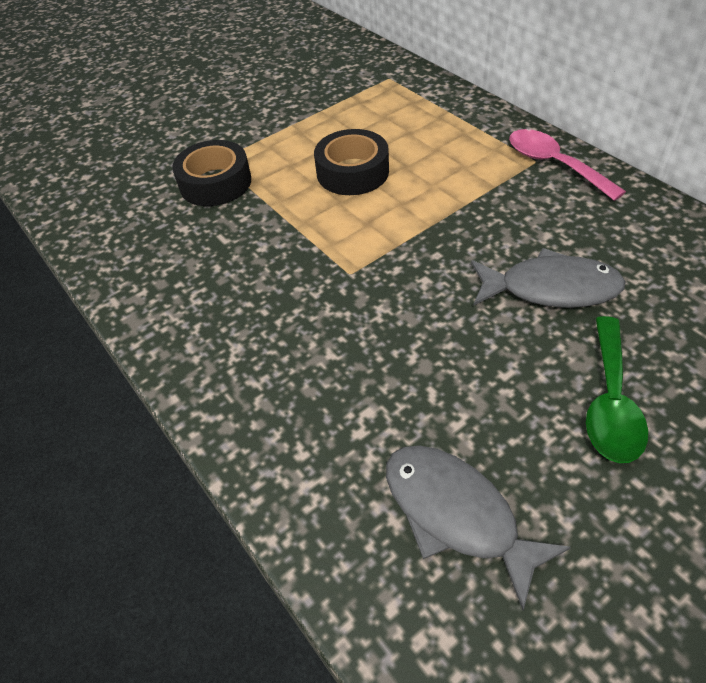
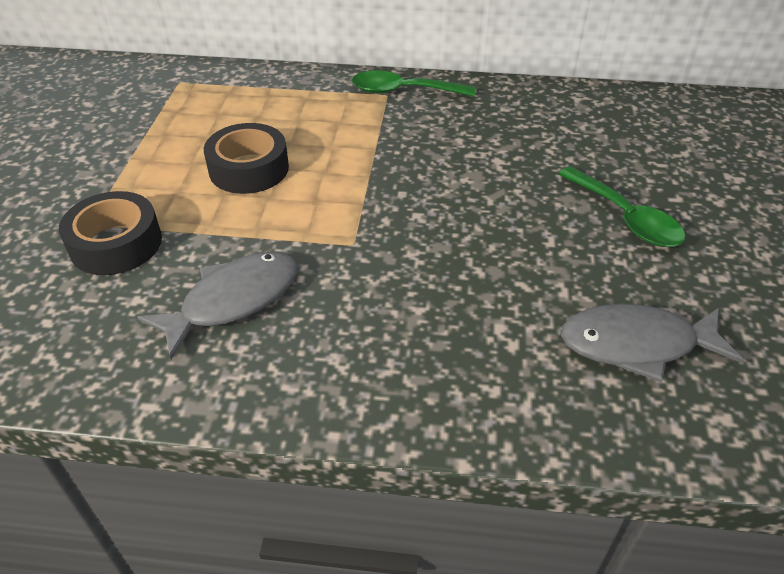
camera: 50 degrees left, 5 degrees down
grey fish [471,248,625,308] -> grey fish moved to [137,252,297,359]
pink spoon [509,129,626,201] -> green spoon [352,71,475,97]

